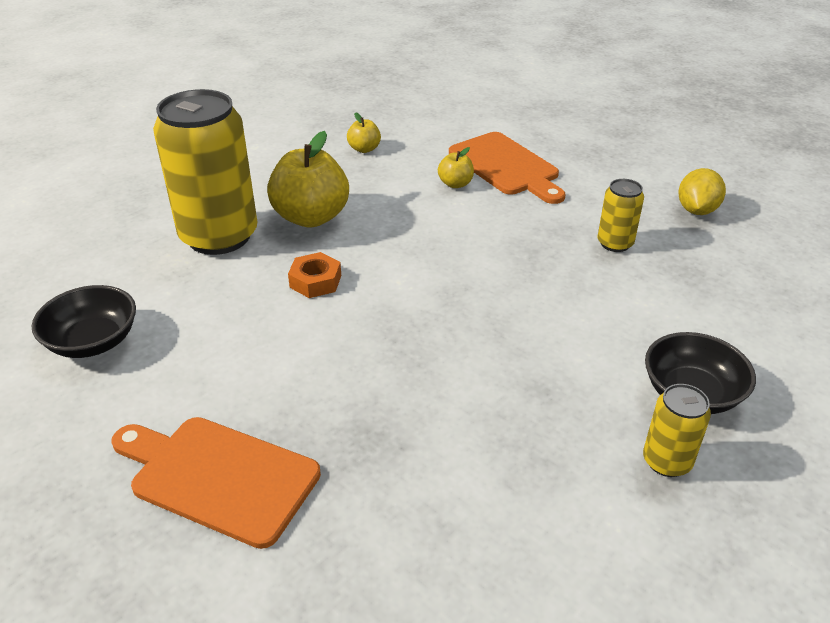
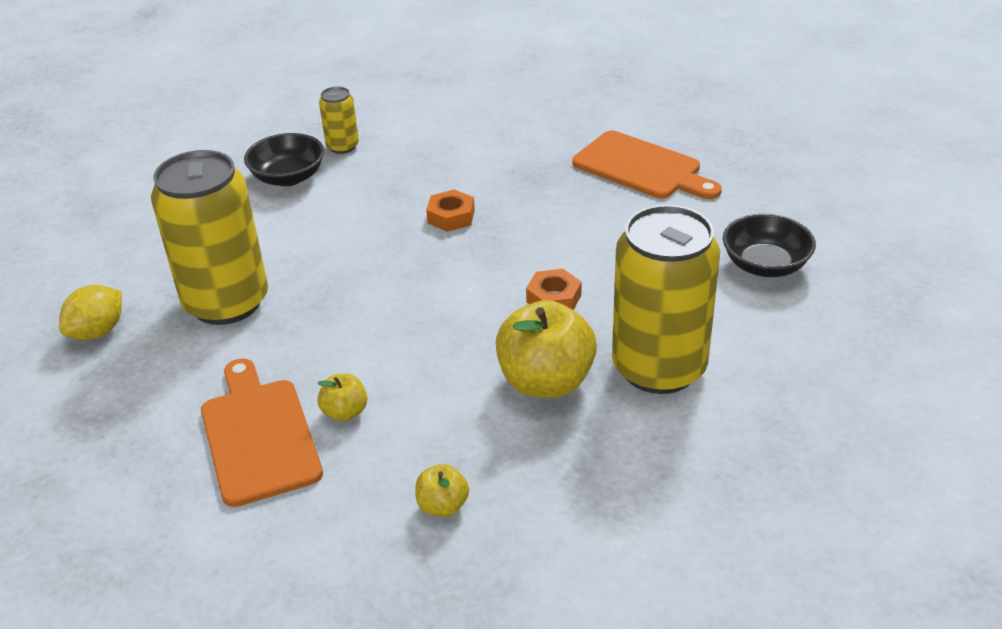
camera: 165 degrees left, 0 degrees up
yellow can [598,179,644,252] -> yellow can [151,150,268,325], size x2.18
none -> orange nut [426,189,475,232]

